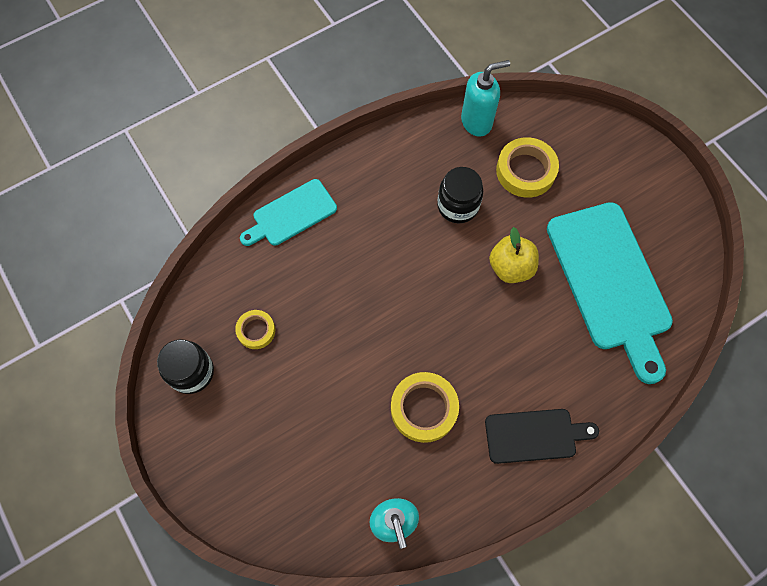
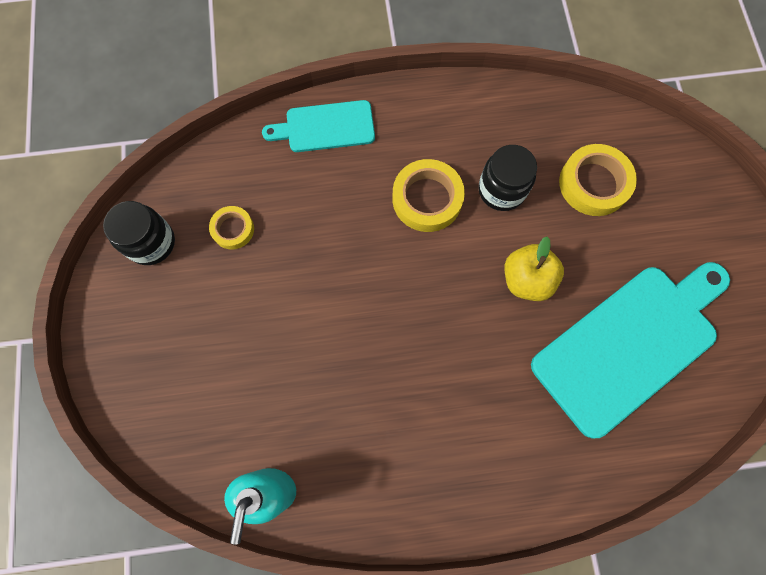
camera: 25 degrees right, 5 degrees up
yellow tape [391,372,459,443] -> yellow tape moved to [392,159,465,232]
turquoise soap dispenser [461,60,510,137] -> none
black cutting board [485,409,599,464] -> none
turquoise cutting board [547,202,673,384] -> turquoise cutting board turned 135 degrees counterclockwise [531,262,730,438]

